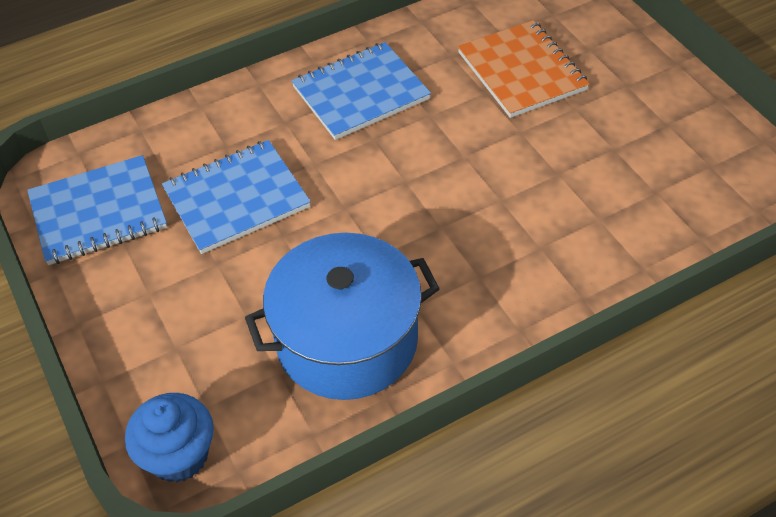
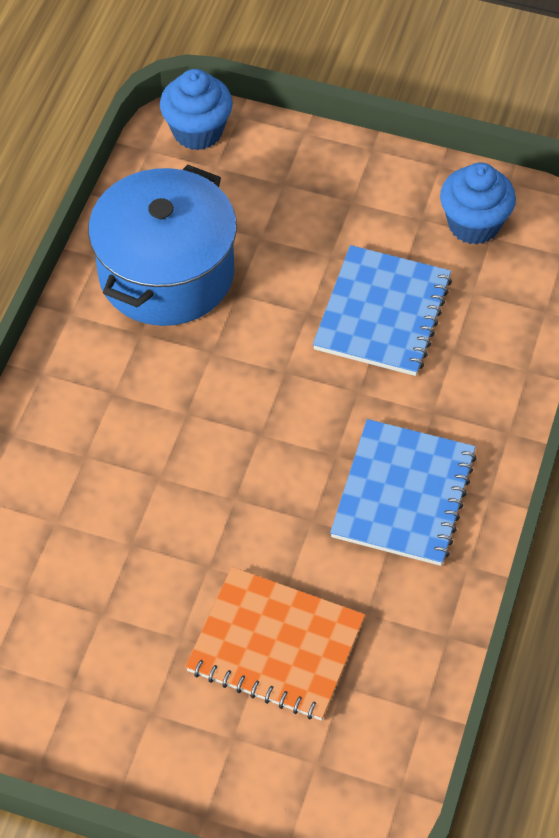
camera: 135 degrees right, 5 degrees up
blue notebook [27,155,167,265] -> blue cupcake [440,162,516,245]

